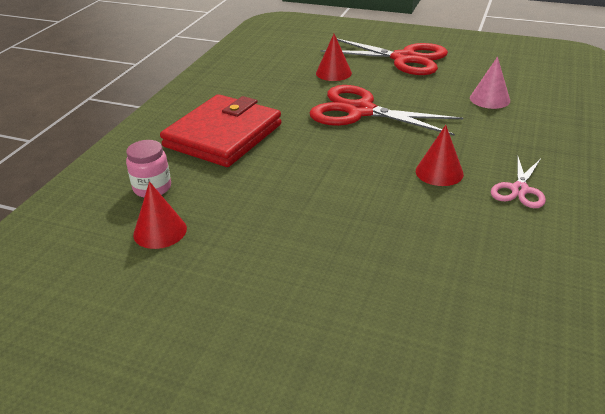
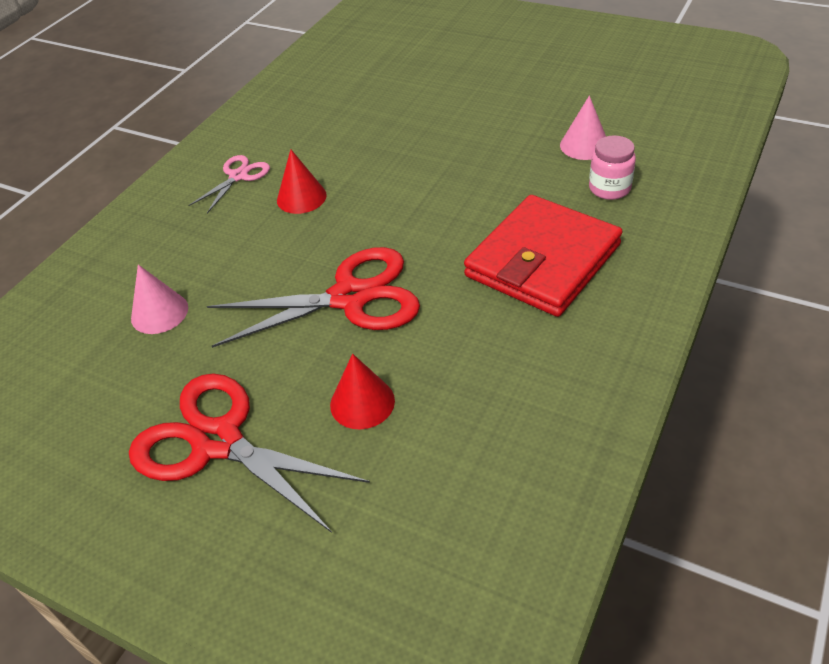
camera: 170 degrees left, 10 degrees up
red cone [133,182,187,249] -> pink cone [560,96,606,160]
red scissors [309,85,463,136] -> red scissors turned 45 degrees counterclockwise [207,247,420,348]

